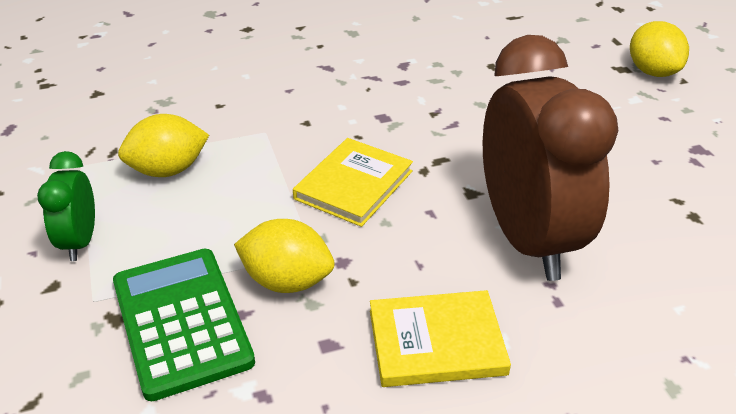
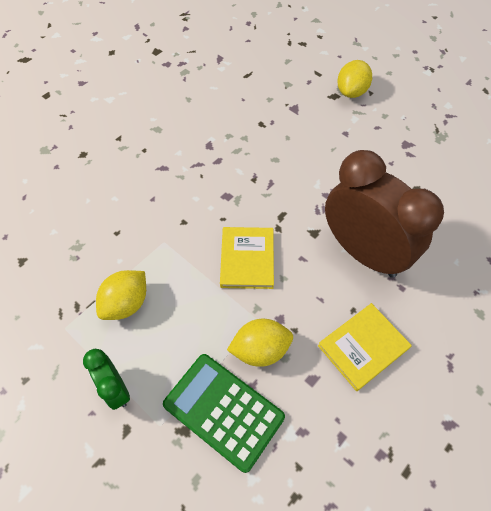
camera: 30 degrees left, 20 degrees up
yellow lemon [630,21,689,77] -> yellow lemon turned 75 degrees clockwise [337,60,372,98]

